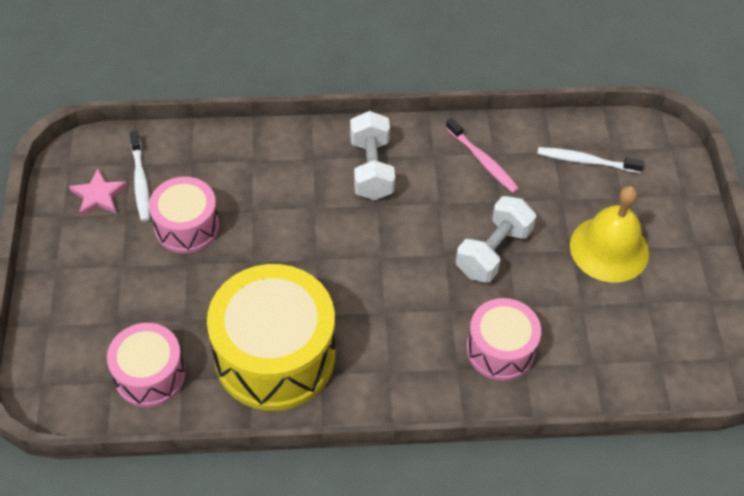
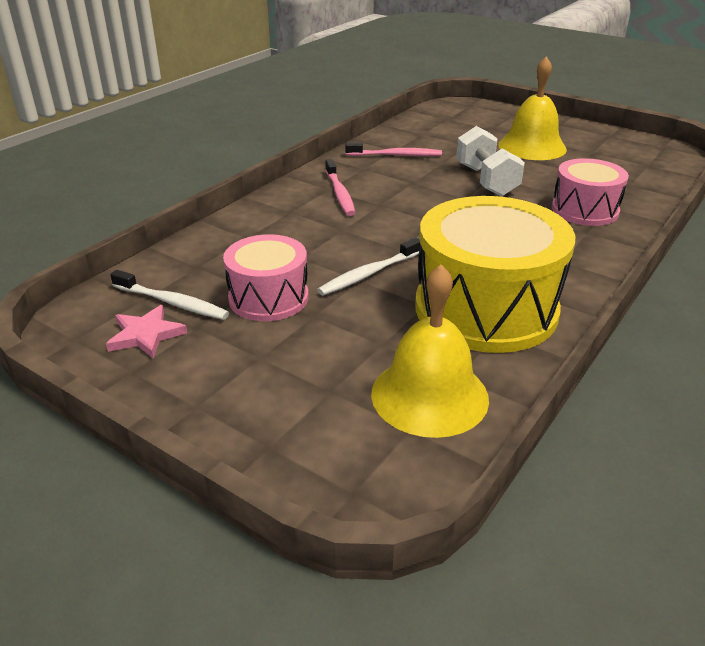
camera: 50 degrees left, 20 degrees down
pink drum [107,323,186,407] -> yellow bell [371,265,489,438]
white dumbbell [350,111,395,200] -> pink toothbrush [325,159,355,216]
white toothbrush [537,147,644,173] -> white toothbrush moved to [317,238,421,296]

